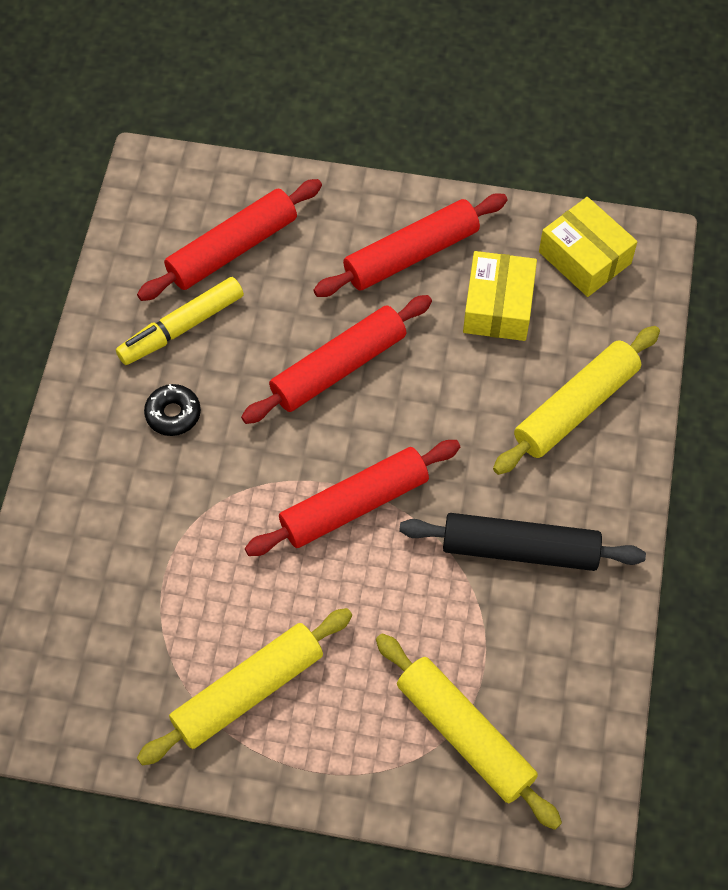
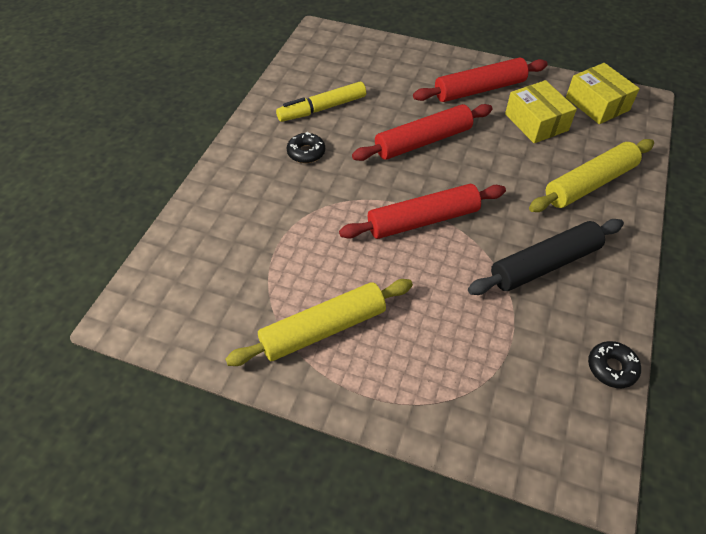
camera: 10 degrees right, 10 degrees down
red rolling pin [137,179,322,301] -> none
yellow rolling pin [376,633,562,830] -> none
black rolling pin [399,513,646,571] -> black rolling pin turned 45 degrees counterclockwise [468,219,624,295]
yellow box [463,251,537,341] -> yellow box turned 45 degrees counterclockwise [505,80,577,143]
none -> black donut [588,341,641,388]

